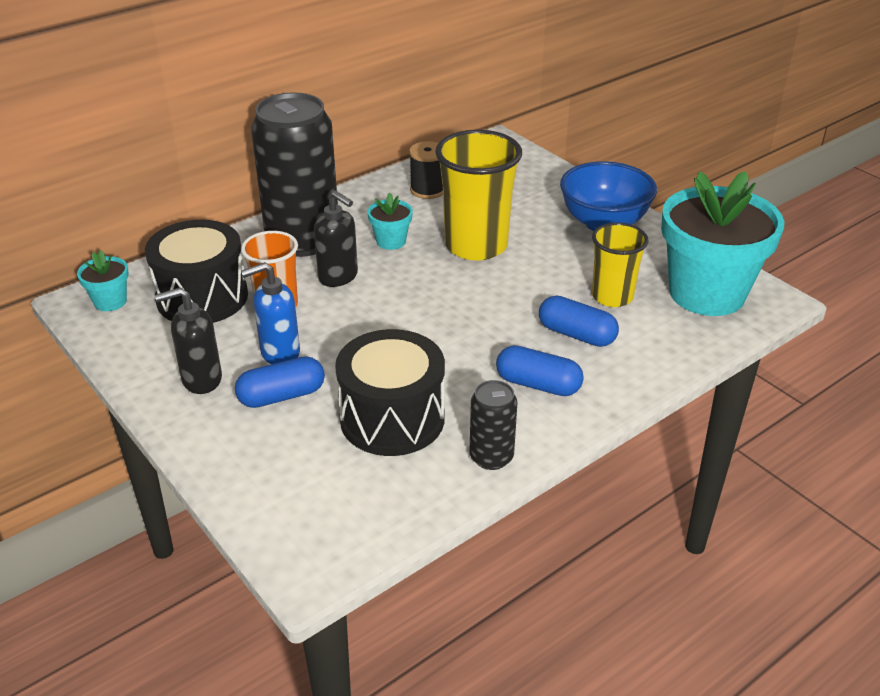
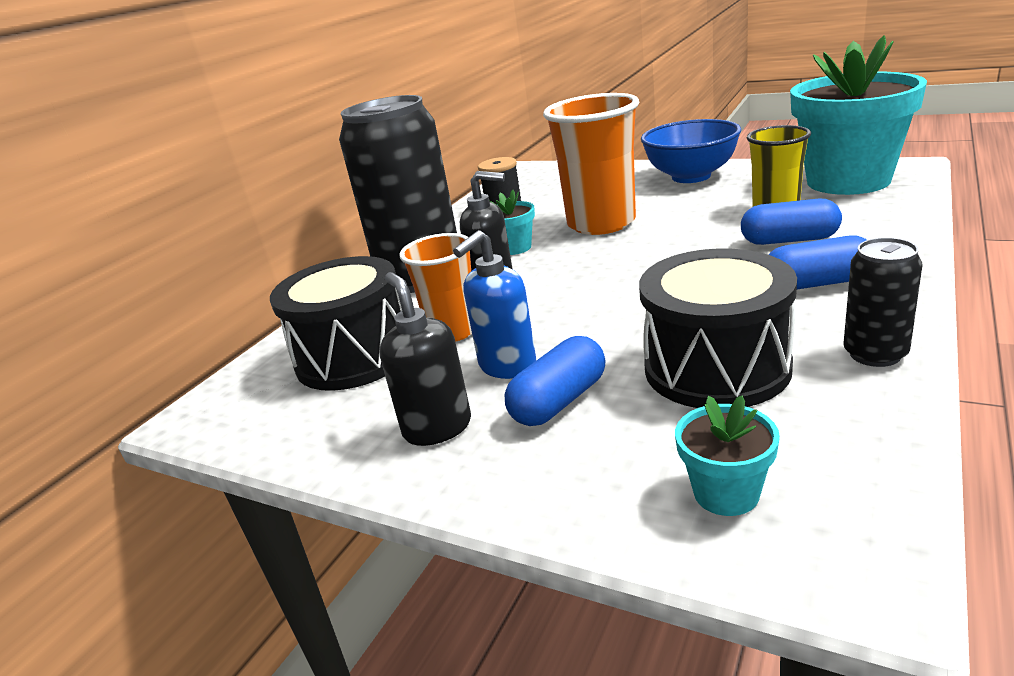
camera: 20 degrees left, 10 degrees down
turquoise flower pot [77,250,129,311] -> turquoise flower pot moved to [675,395,780,516]
black soap dispenser [155,288,222,394] -> black soap dispenser turned 105 degrees clockwise [379,272,471,446]
yellow cup [435,130,522,261] -> orange cup [543,93,639,235]

